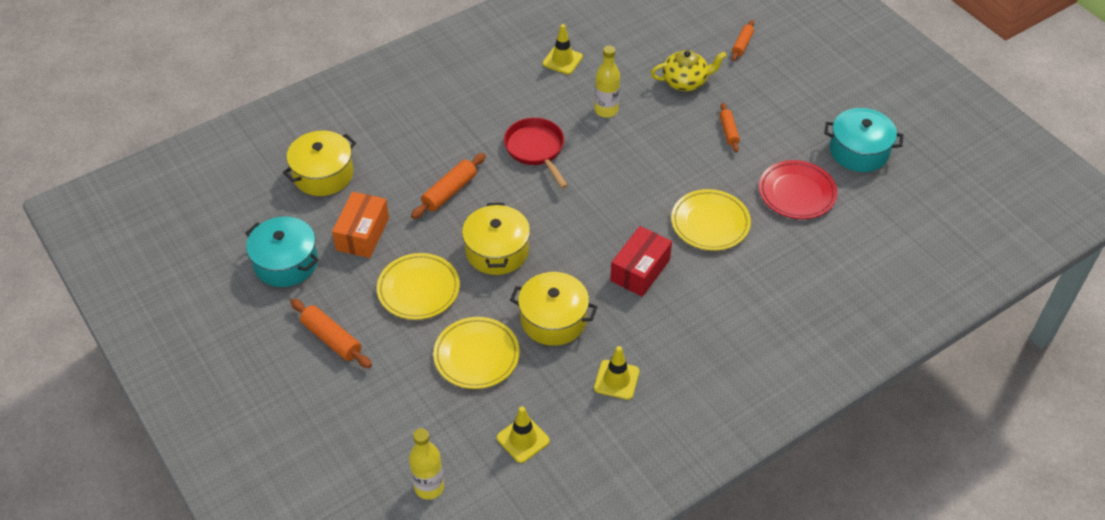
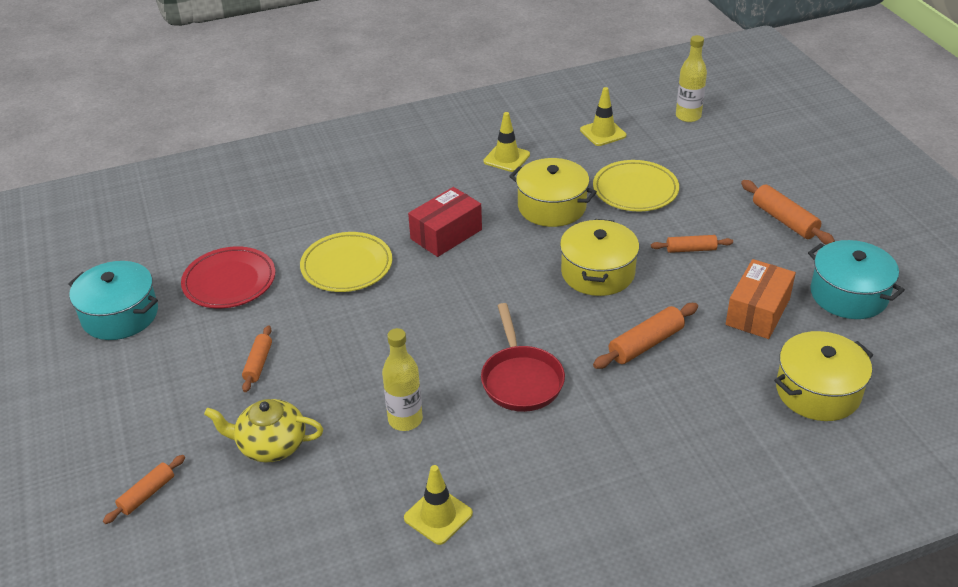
camera: 165 degrees left, 10 degrees down
yellow plate [377,253,460,320] -> orange rolling pin [651,235,733,253]

